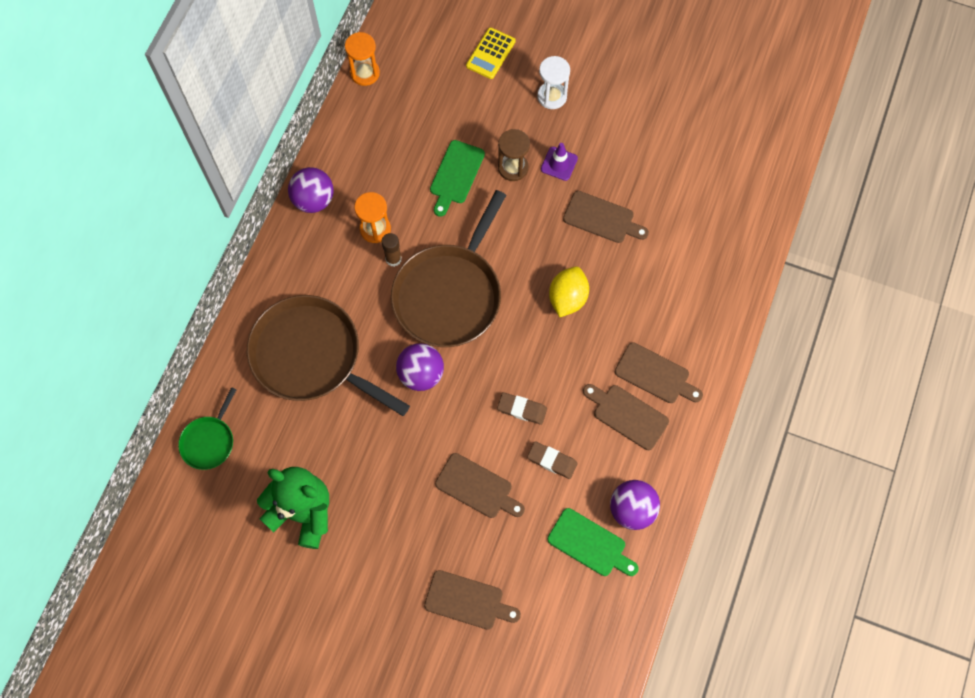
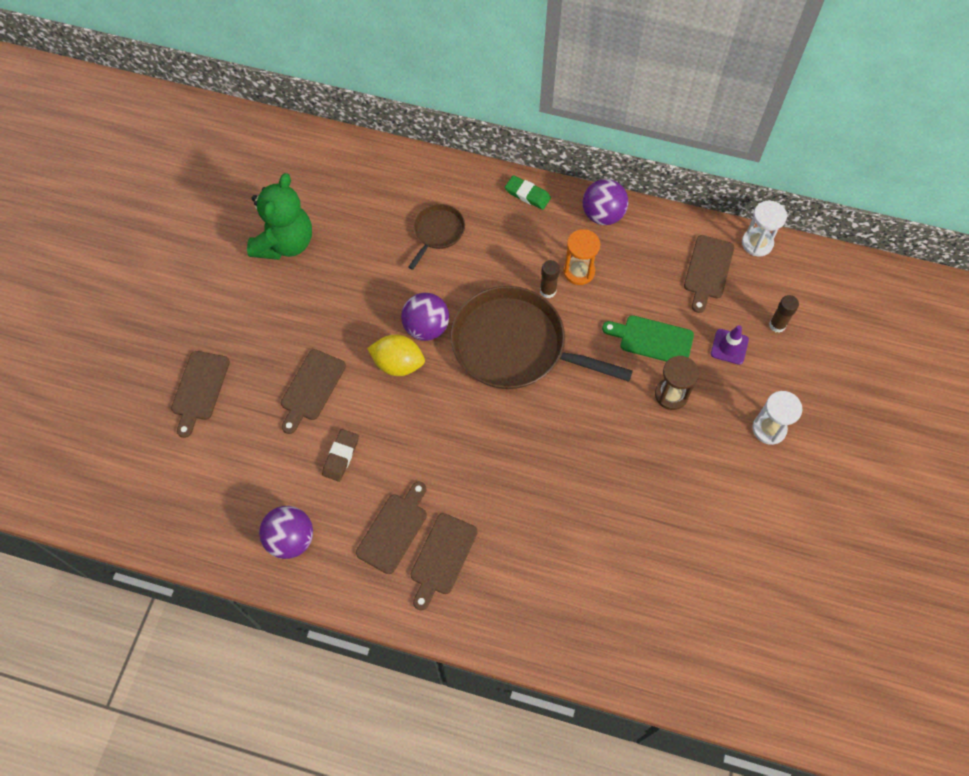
camera: 85 degrees right, 5 degrees down
green pan [178,387,236,470] -> none
brown pan [247,295,410,416] -> brown pan [408,204,465,270], size x0.48
orange hourglass [345,32,380,86] -> white hourglass [742,201,787,256]
yellow calculator [466,27,516,79] -> none
brown eraser [497,392,547,425] -> none
purple traffic cone [541,143,578,181] -> purple traffic cone moved to [711,325,749,365]
green cutting board [547,508,639,576] -> none
yellow lemon [549,266,589,317] -> yellow lemon moved to [367,334,425,376]
brown cutting board [563,191,649,243] -> brown cutting board moved to [684,235,734,313]
none -> green eraser [505,175,551,210]
none -> brown glue stick [769,295,799,333]

